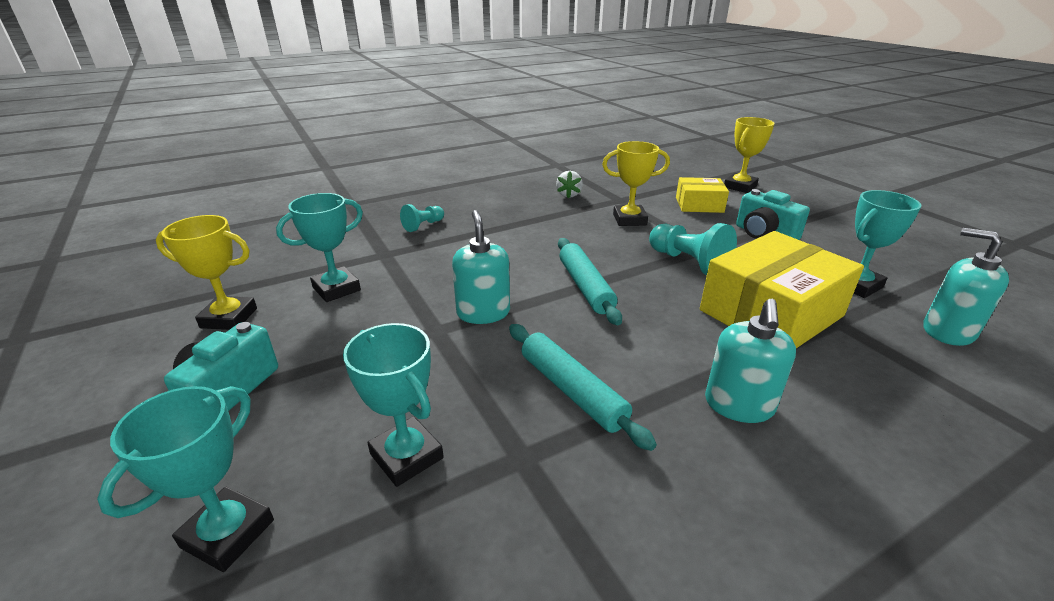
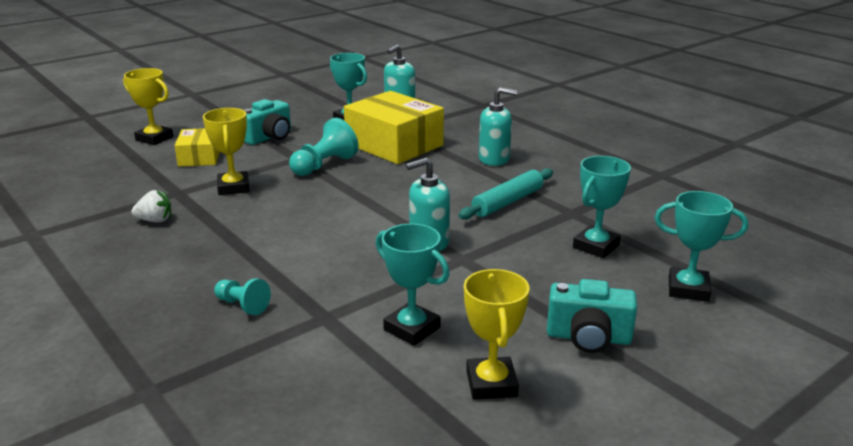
camera: 100 degrees left, 5 degrees down
turquoise rolling pin [558,238,622,325] -> none

